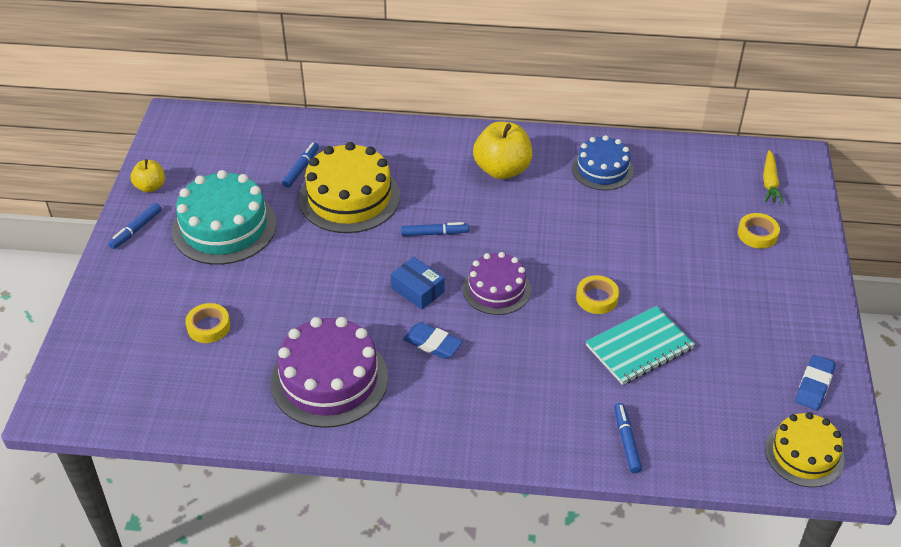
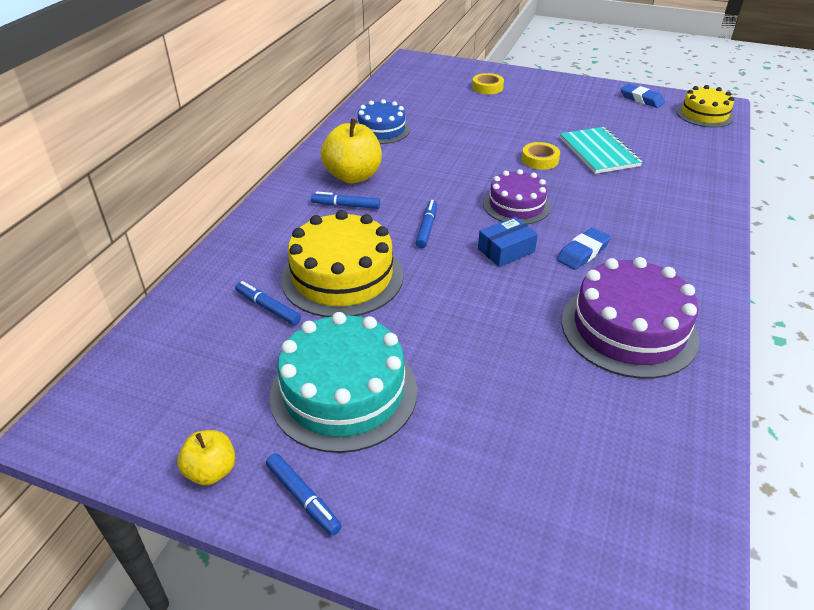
camera: 75 degrees left, 5 degrees down
yellow tape [185,303,230,343] -> none
blue marker [614,403,642,473] -> blue marker moved to [311,192,380,209]
yellow carrot [763,150,784,204] -> none

